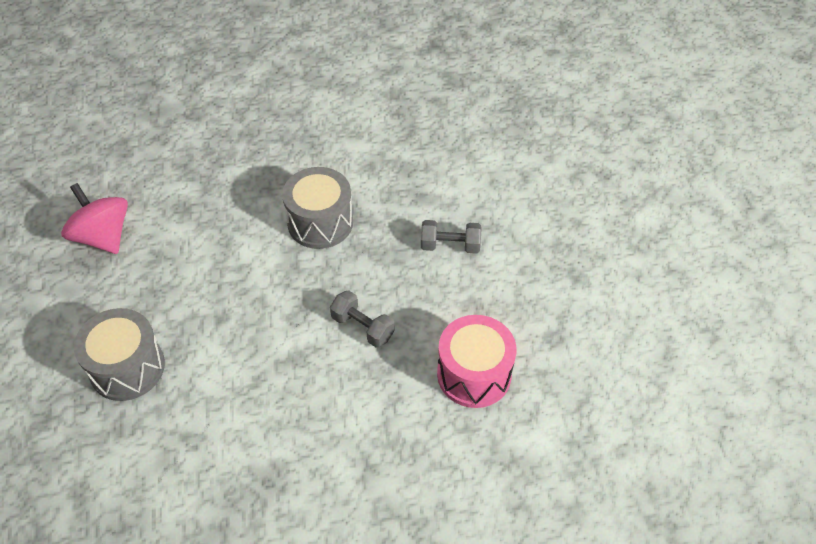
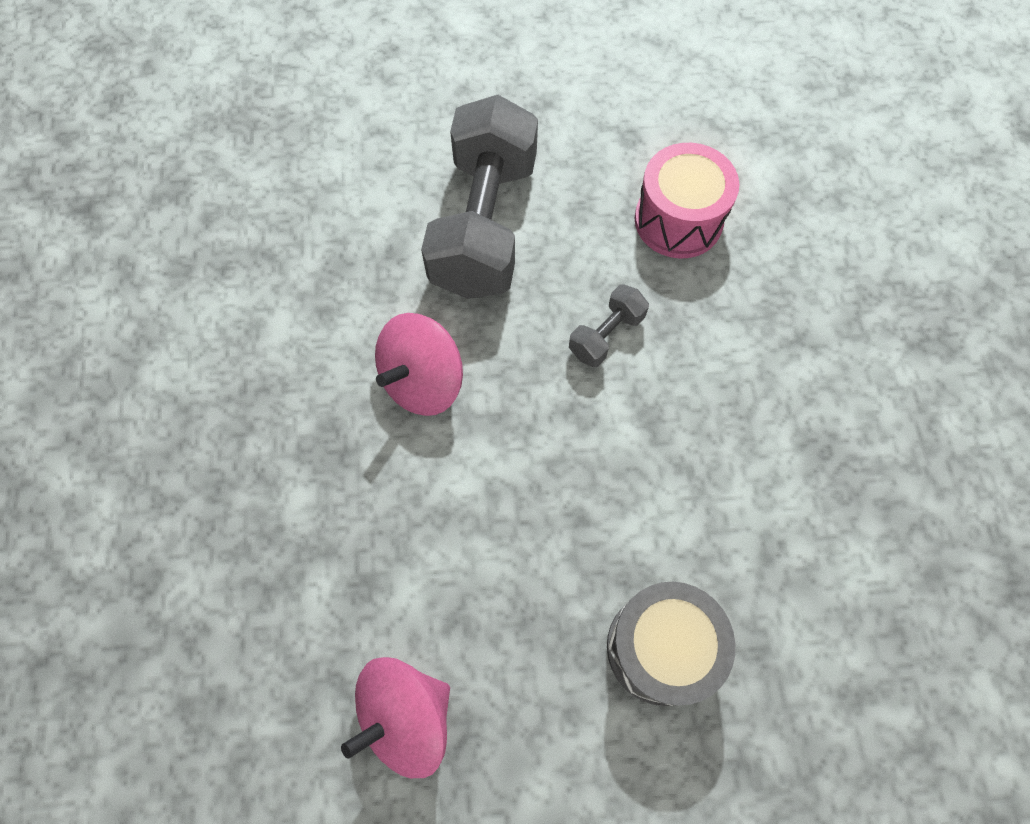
camera: 85 degrees left, 15 degrees up
grey drum [282,167,353,249] -> pink spinning top [375,313,463,416]
grey dumbbell [421,220,481,254] -> grey dumbbell [421,95,538,299], size x2.30

